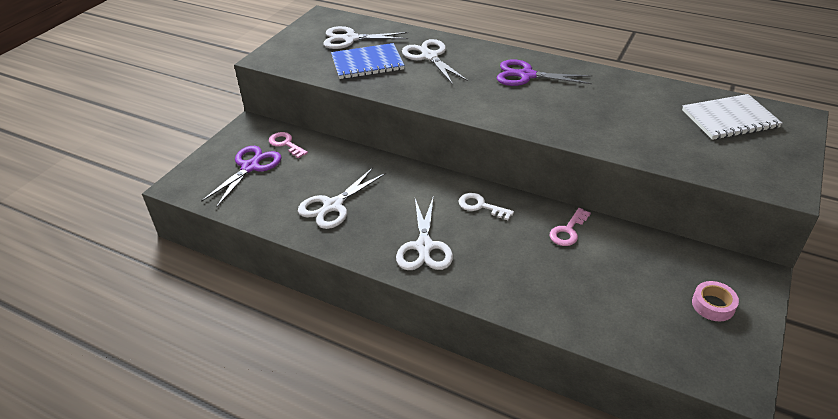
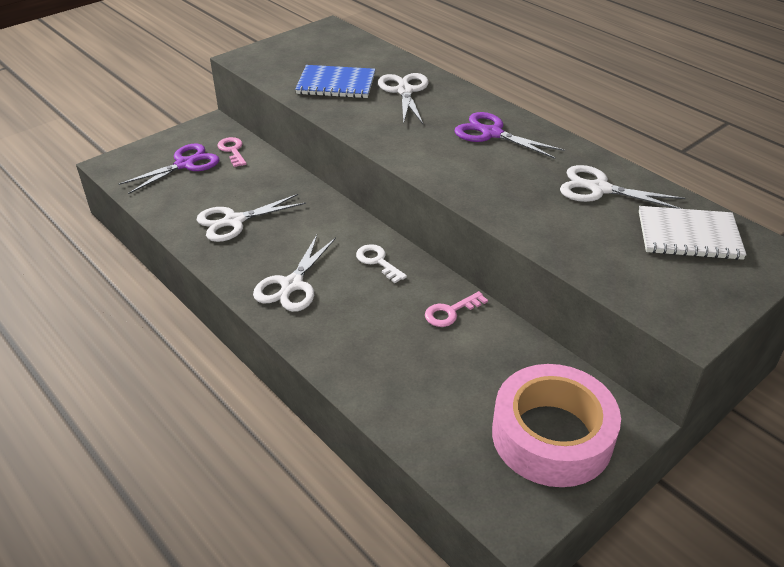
camera: 20 degrees right, 0 degrees up
white scissors [323,26,408,49] -> white scissors moved to [560,165,685,209]
pink tape [692,281,739,321] -> pink tape [492,364,621,487], size x2.47

